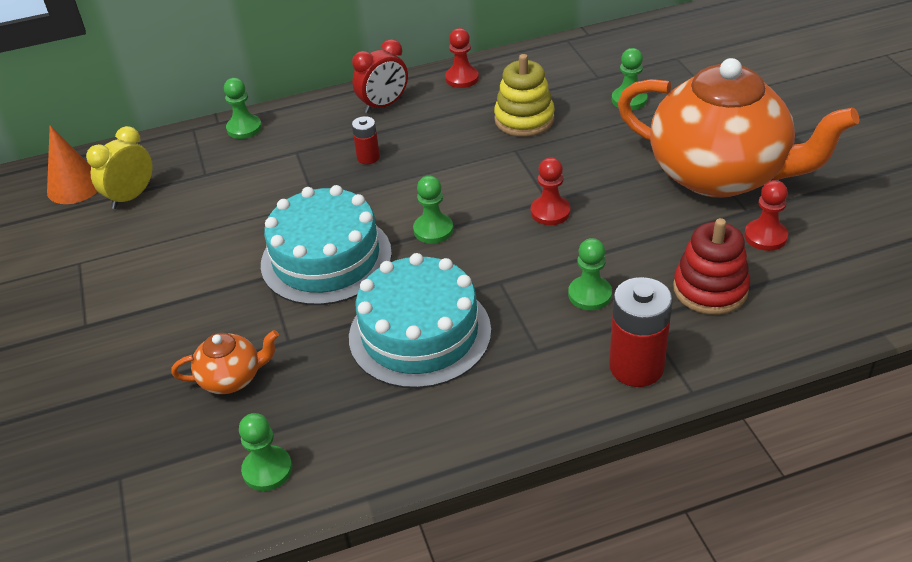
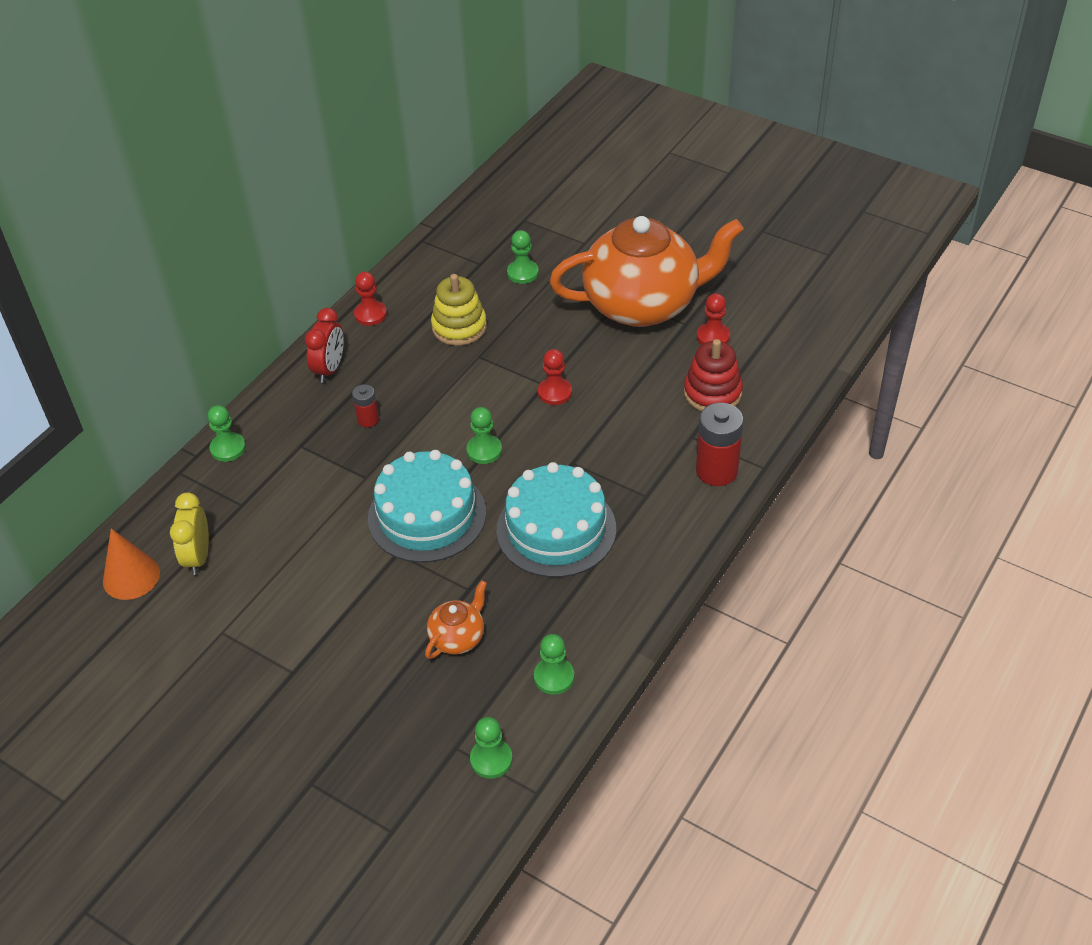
camera: 40 degrees left, 5 degrees up
green pawn [568,238,612,310] -> green pawn moved to [470,717,513,779]

